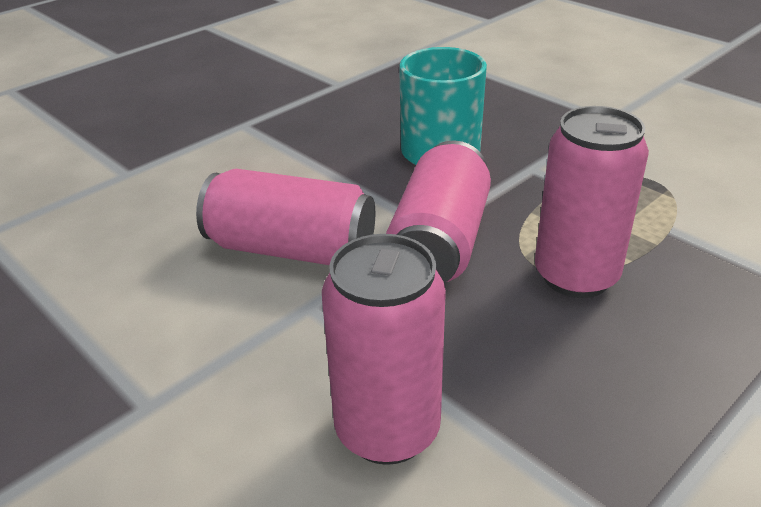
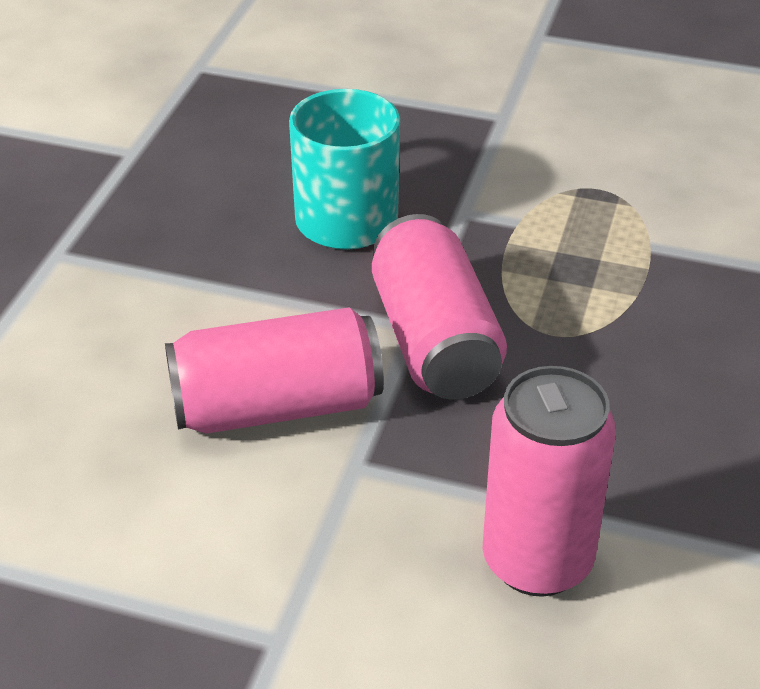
camera: 30 degrees left, 5 degrees up
pink can [535,106,649,298] -> none

